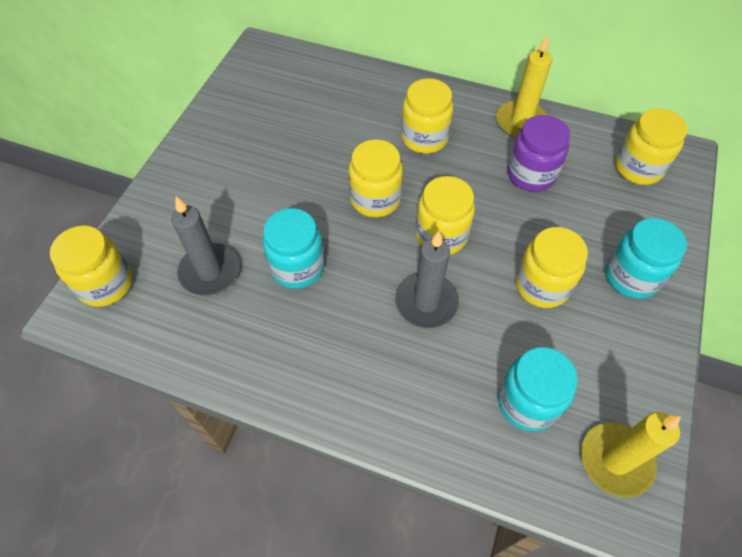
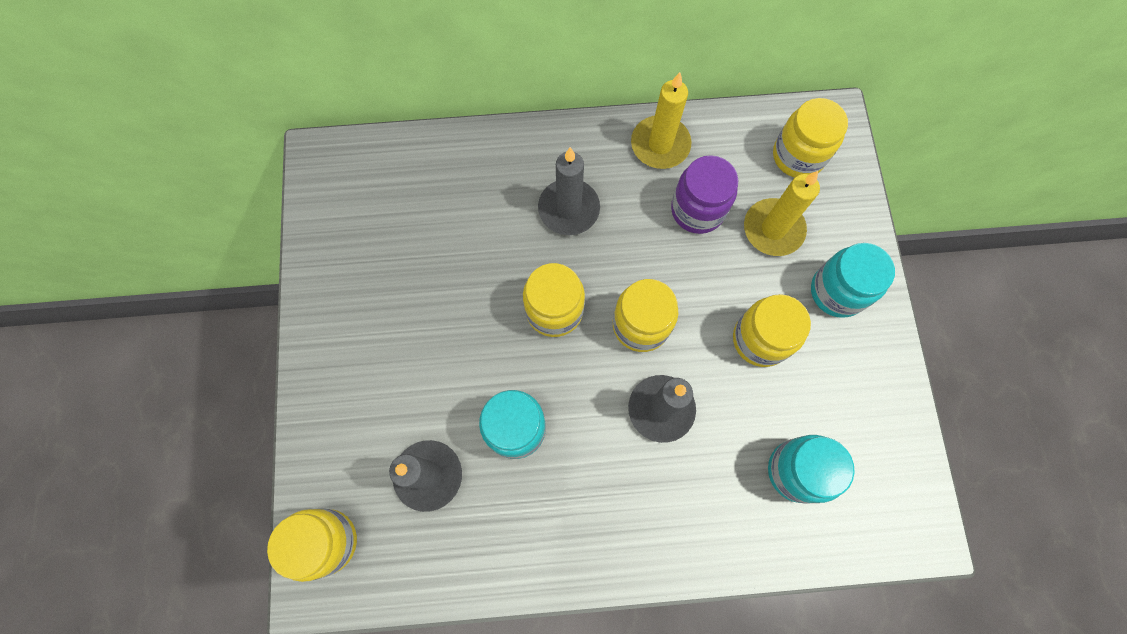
camera: 25 degrees left, 15 degrees up
yellow jar [401,78,453,154] -> grey candle [538,147,600,235]
yellow candle [581,412,681,498] -> yellow candle moved to [744,171,820,256]

